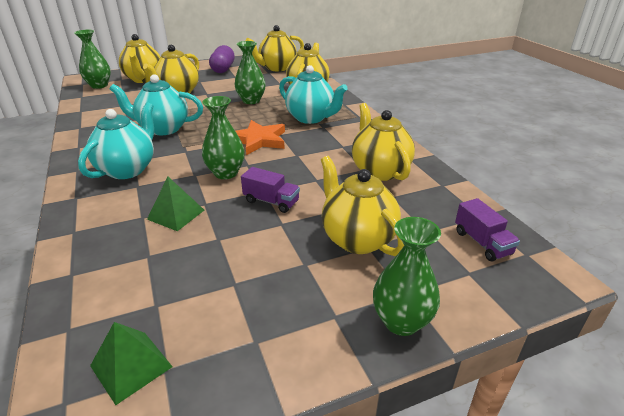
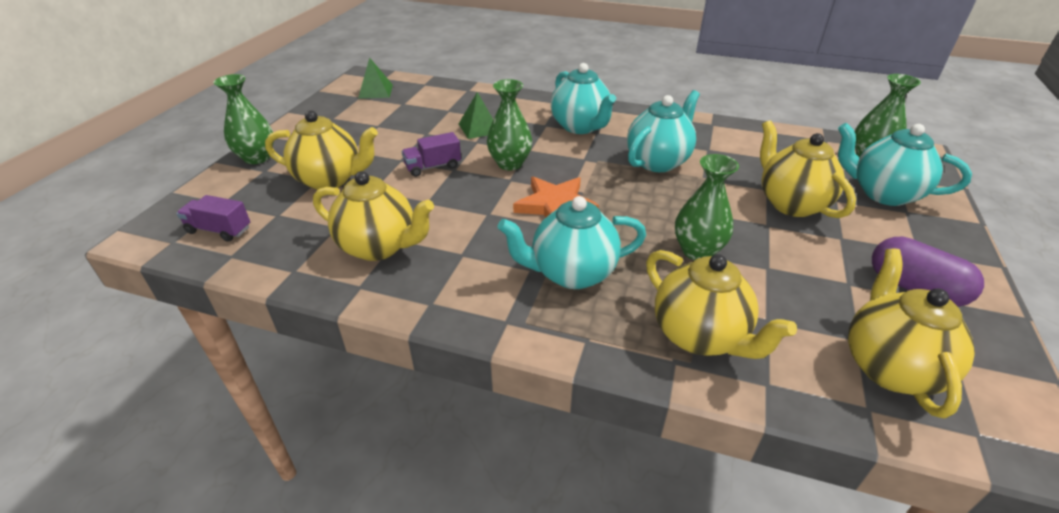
camera: 130 degrees right, 5 degrees up
yellow teapot [119,34,160,83] -> turquoise teapot [838,123,972,206]

